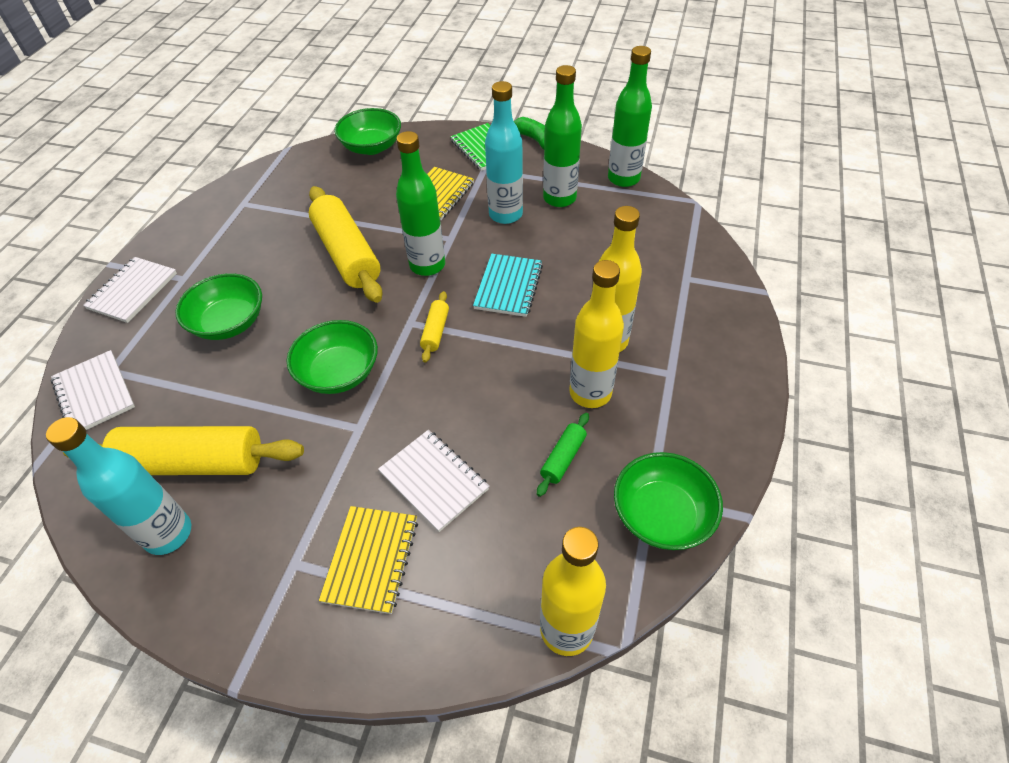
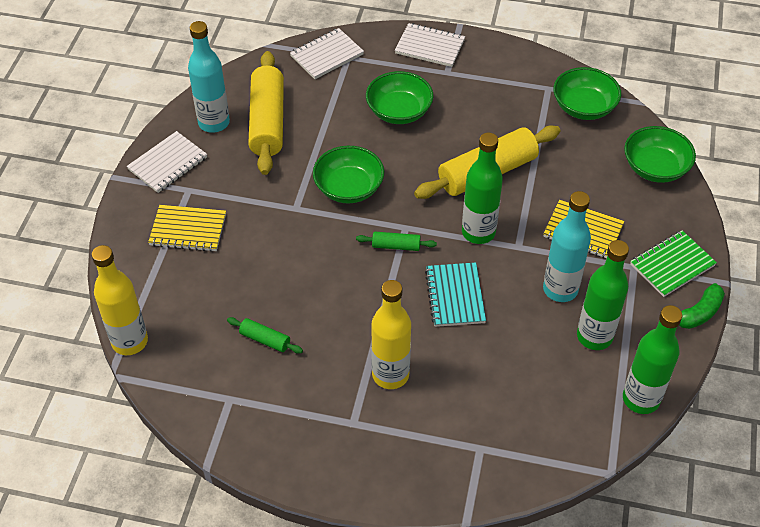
camera: 85 degrees right, 0 degrees up
white notebook [378,430,489,532] -> white notebook moved to [127,131,207,193]
yellow rolling pin [420,291,449,363] -> green rolling pin [356,232,437,251]
turquoise notebook [473,253,543,317] -> turquoise notebook turned 75 degrees clockwise [425,262,486,327]
yellow bottle [569,260,624,408] -> none
green bowl [614,452,723,550] -> green bowl moved to [553,67,621,120]

